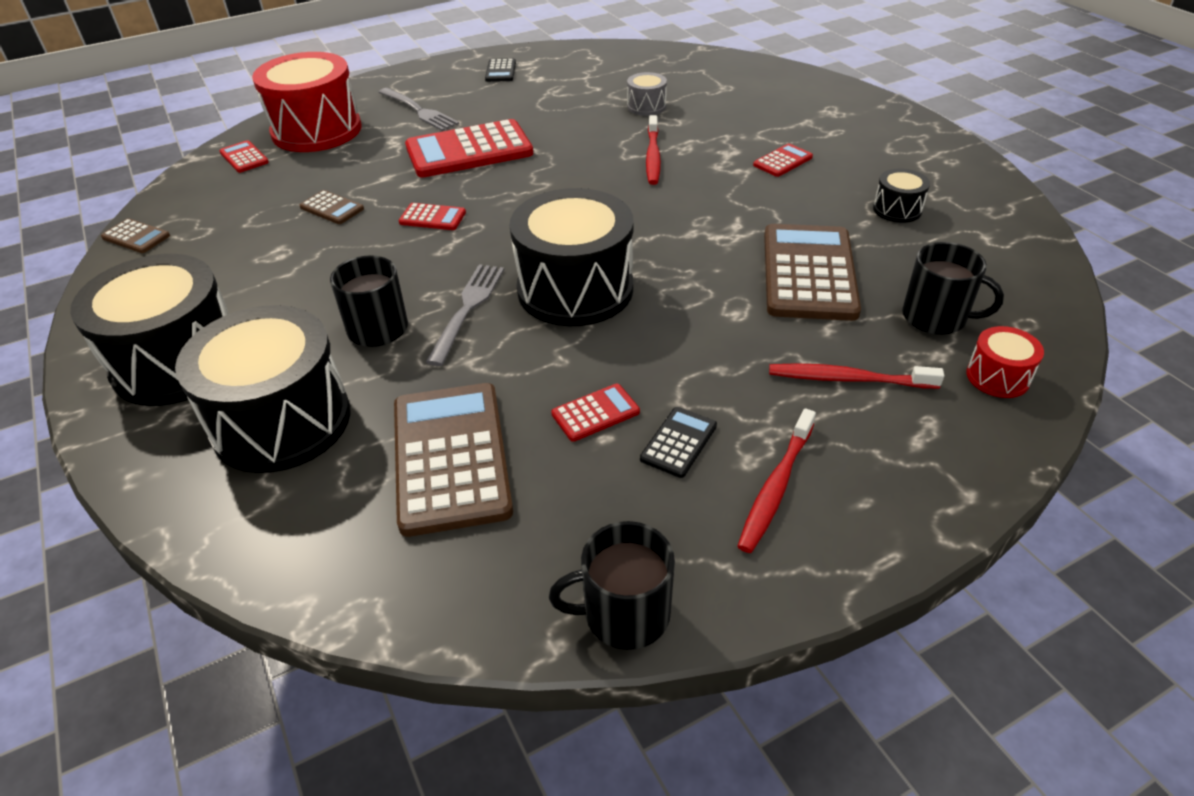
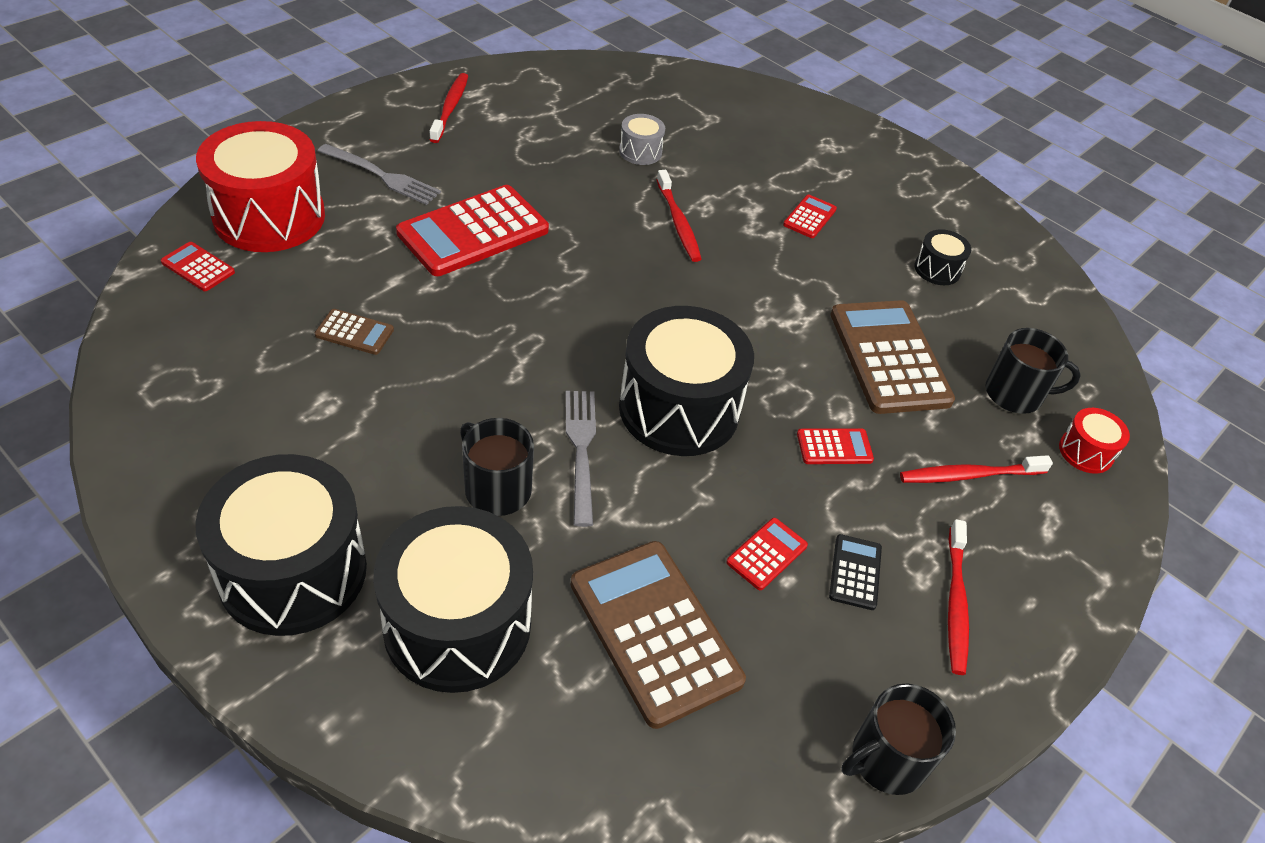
camera: 25 degrees left, 5 degrees up
brown calculator [101,218,170,253] -> none
red calculator [399,203,466,230] -> red calculator moved to [797,428,874,464]
black calculator [485,59,516,82] -> red toothbrush [430,73,468,143]

